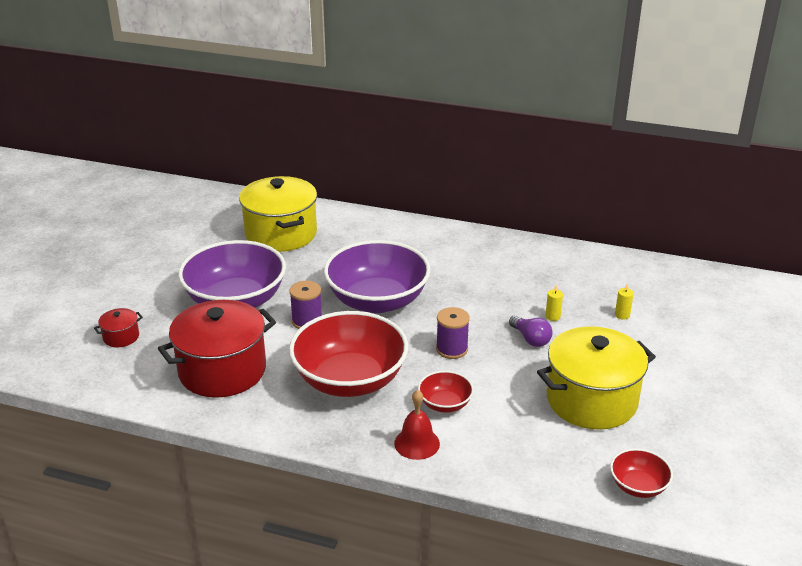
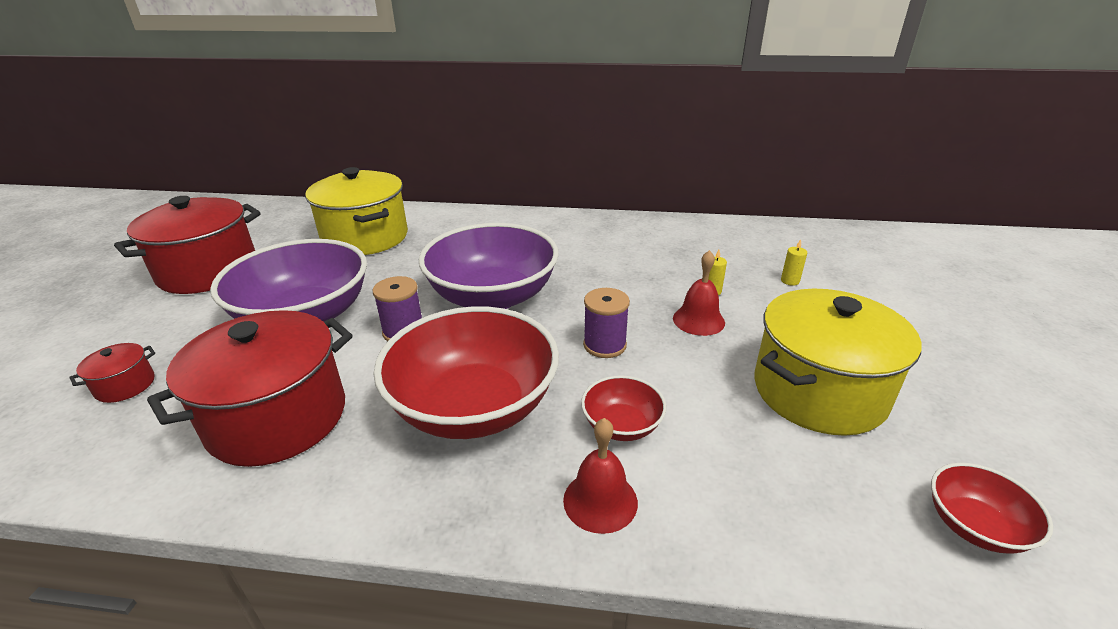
camera: 10 degrees left, 0 degrees up
purple light bulb [509,315,553,347] -> red bell [673,250,725,336]
none -> red pot [114,196,261,294]

